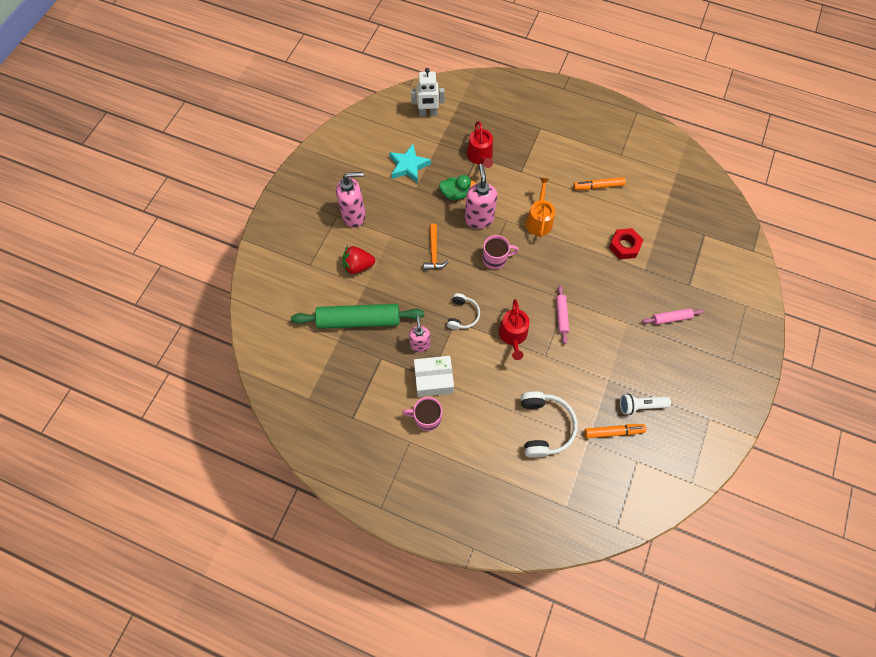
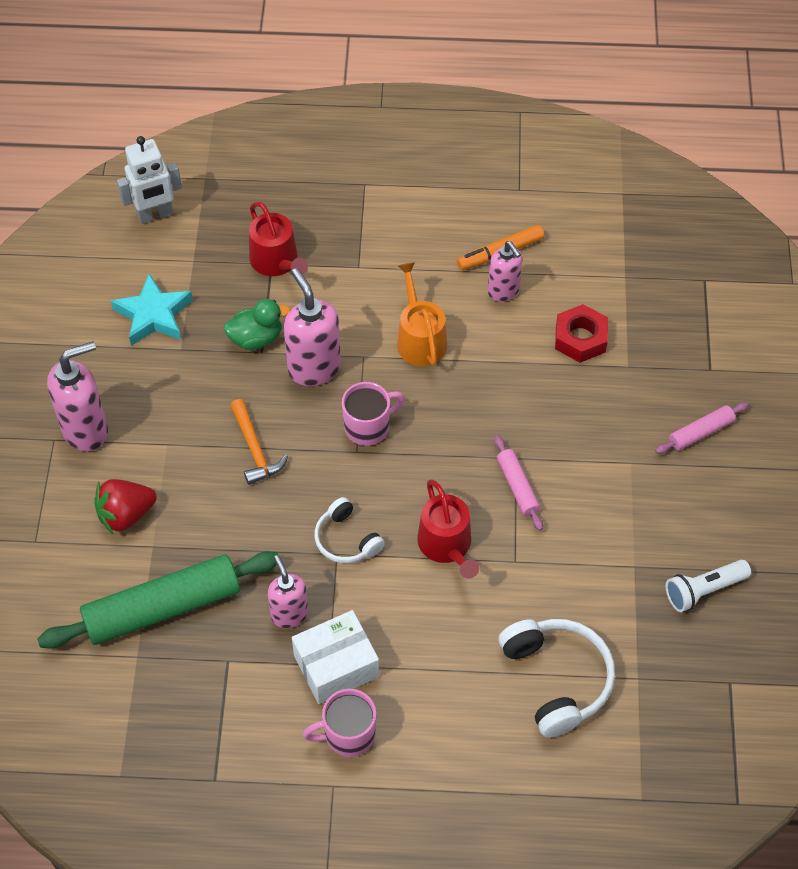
camera: 20 degrees left, 10 degrees down
white headphones [447,293,480,330] -> white headphones turned 150 degrees clockwise [314,497,385,563]
orange marker [584,424,646,438] -> none
none -> pink soap dispenser [488,241,523,302]

